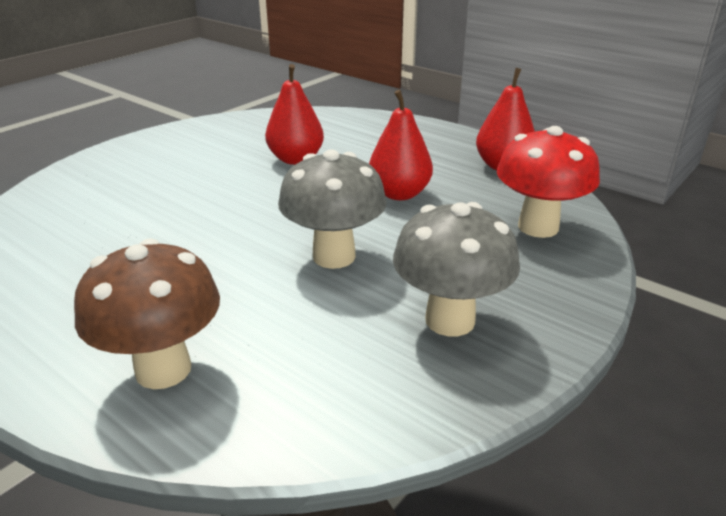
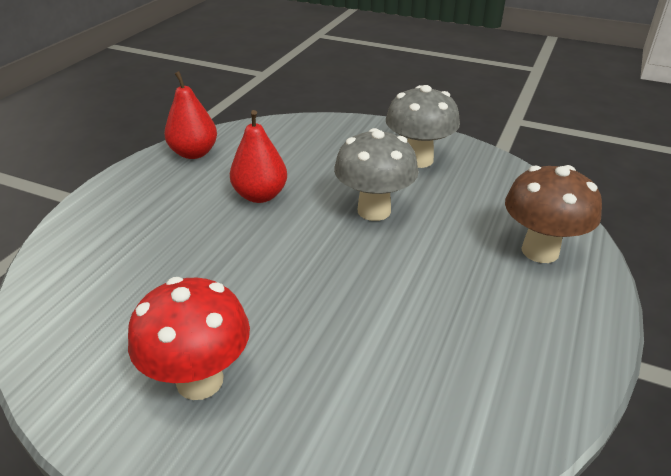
camera: 105 degrees left, 5 degrees up
red pear [265,64,324,165] -> none
red mushroom [497,126,600,238] -> red mushroom moved to [128,277,250,400]

